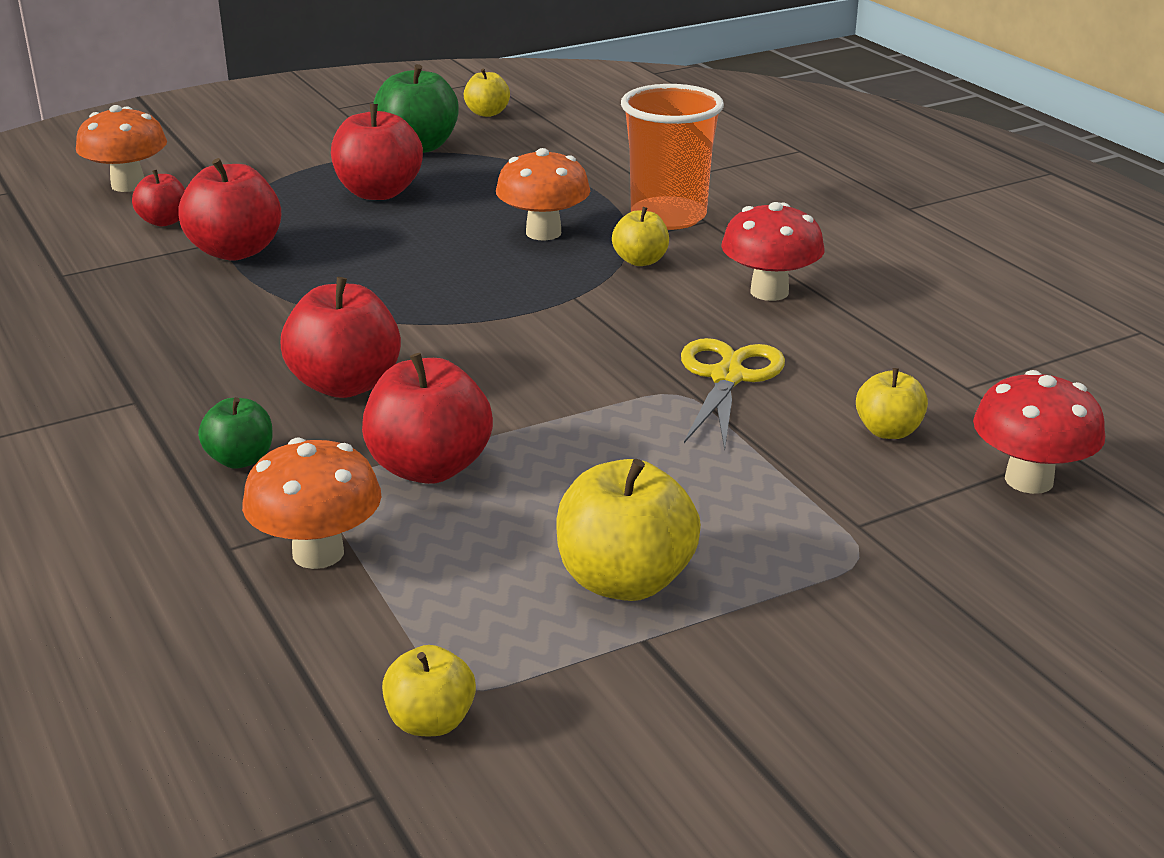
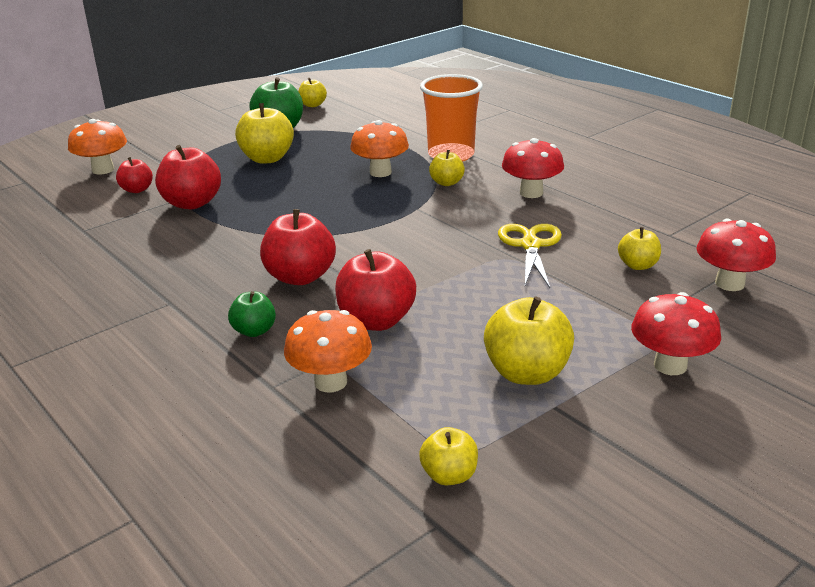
camera: 10 degrees left, 0 degrees up
red apple [331,104,423,200] -> yellow apple [235,103,294,164]
none -> red mushroom [631,292,721,375]

